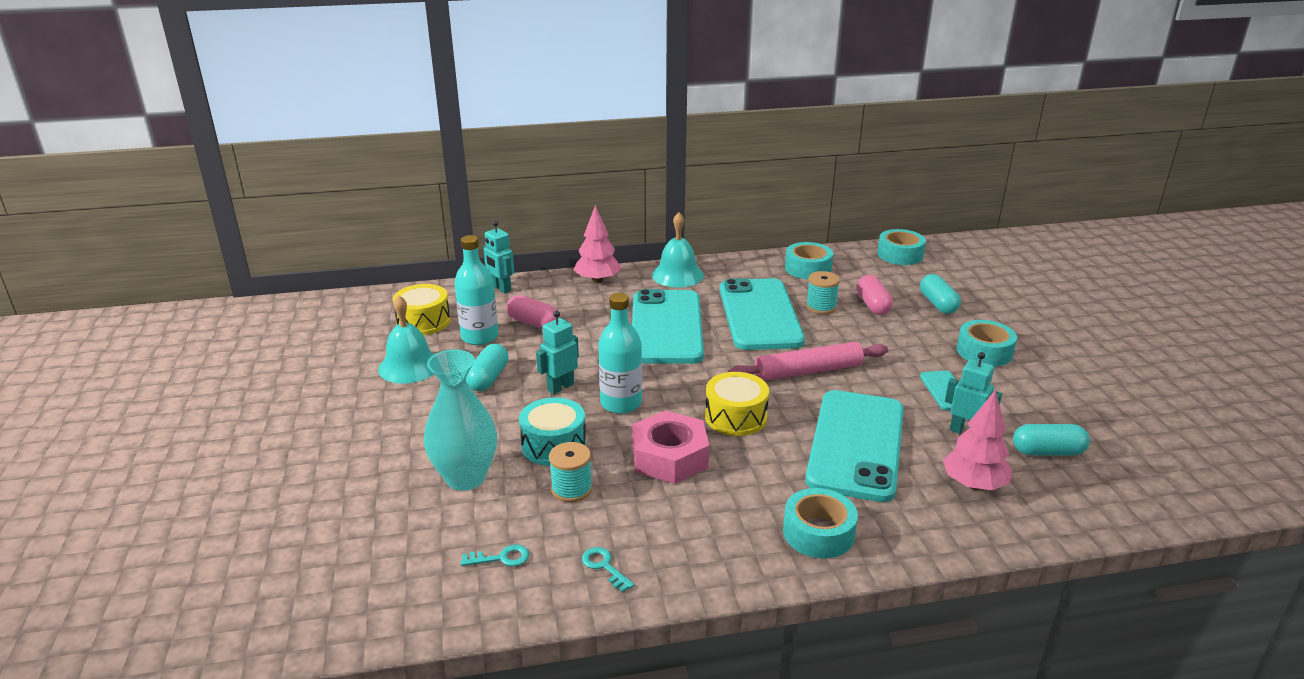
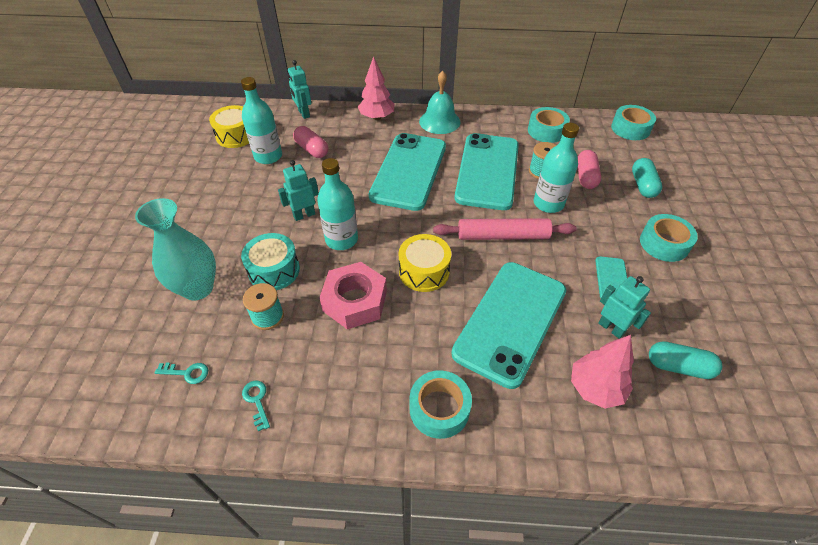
camera: 15 degrees right, 20 degrees up
turquoise bell [378,295,435,384] -> none
turquoise capsule [466,344,509,391] -> none
none -> turquoise bottle [534,123,579,213]

